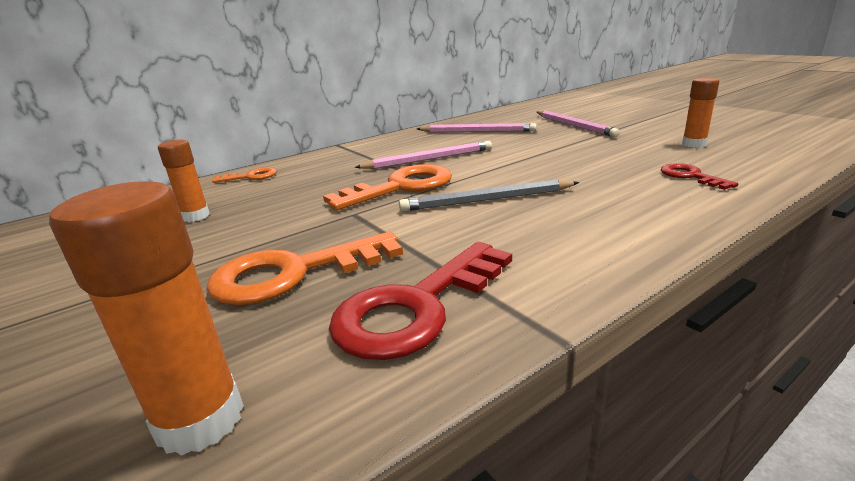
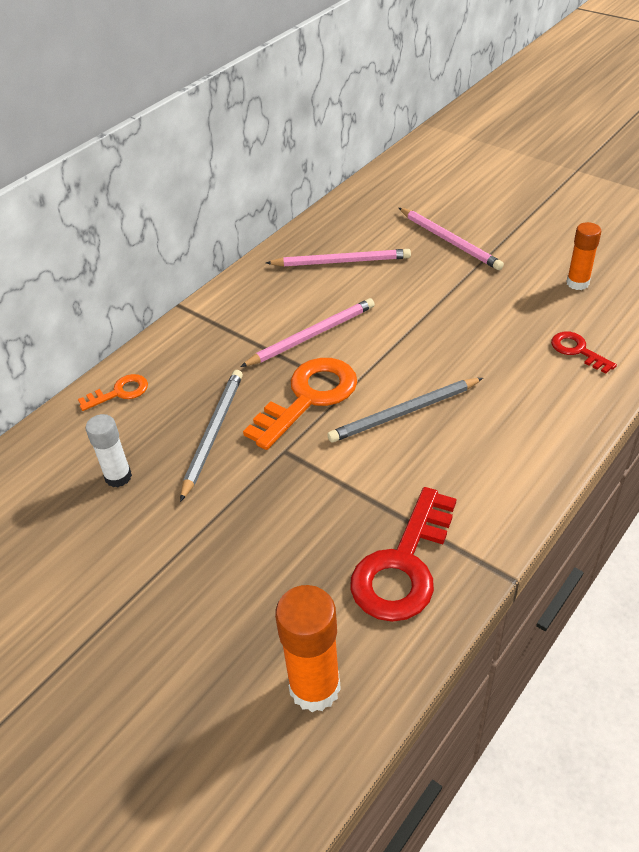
camera: 15 degrees left, 20 degrees up
orange glue stick [158,140,210,222] -> white glue stick [86,414,132,487]
orange key [206,232,403,305] -> none
none -> grey pencil [180,370,243,502]

